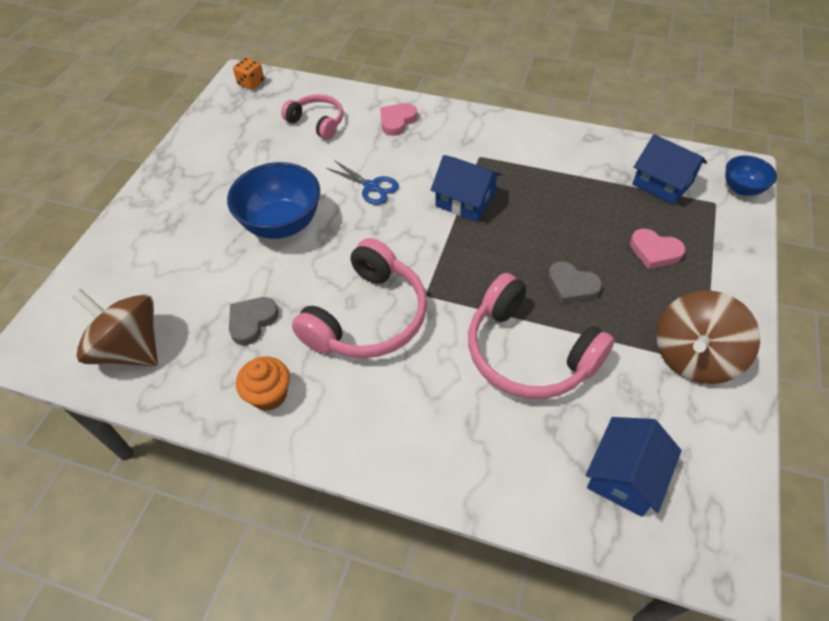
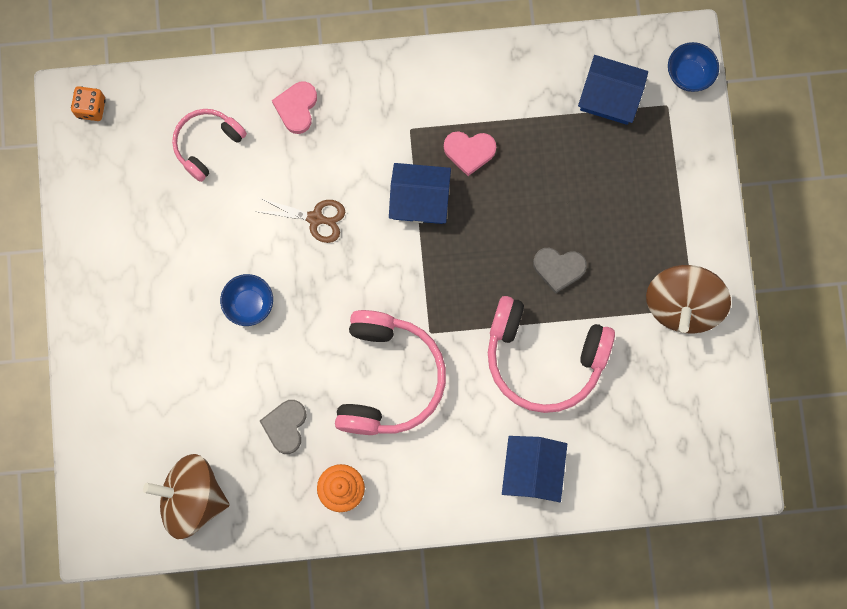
camera: 25 degrees left, 25 degrees up
blue bowl [227,162,320,239] -> blue bowl [220,274,273,326], size x0.55
pink headphones [281,94,343,140] -> pink headphones turned 60 degrees counterclockwise [172,109,247,182]
blue scissors [326,160,399,205] -> brown scissors [254,198,345,243]
blue house [586,417,682,517] -> blue house moved to [502,436,567,502]
pink heart [630,229,685,269] -> pink heart moved to [444,131,496,176]

